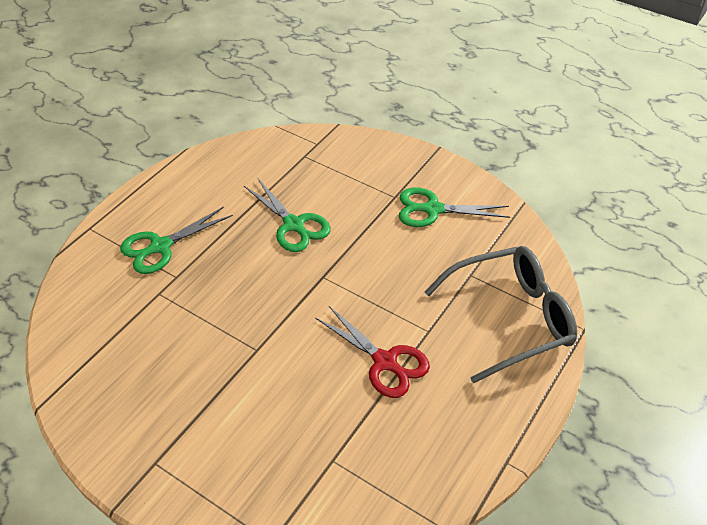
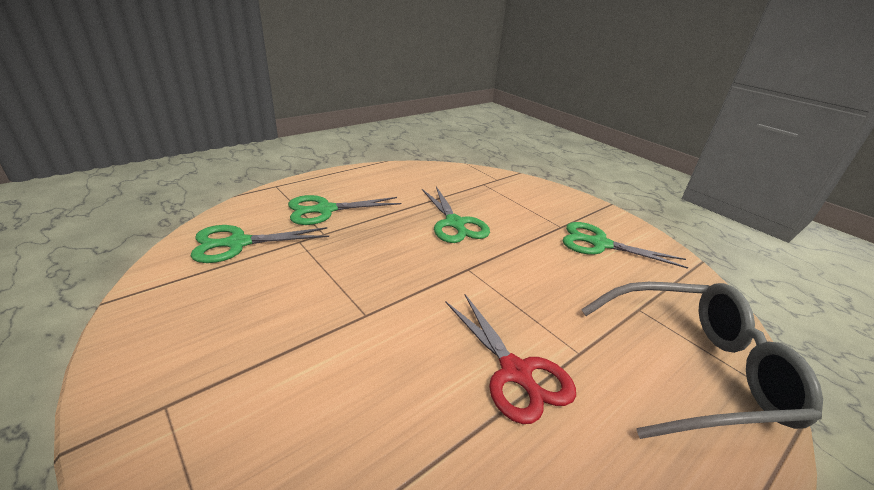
camera: 15 degrees right, 15 degrees down
none -> green scissors [190,225,329,263]

